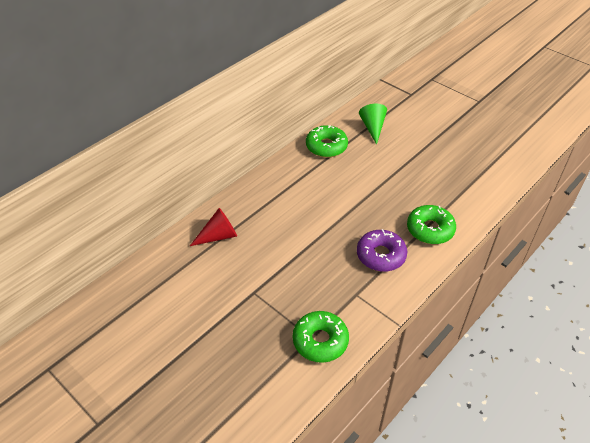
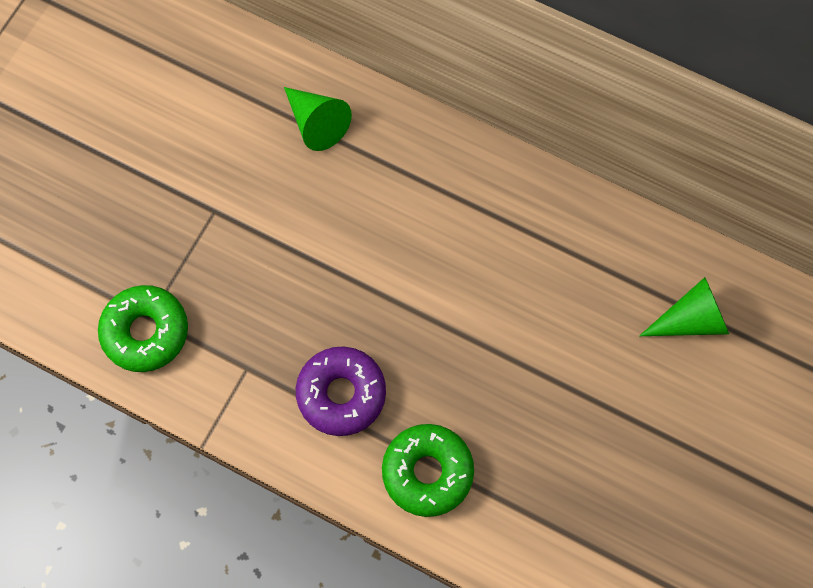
camera: 75 degrees right, 25 degrees up
red cone [190,208,237,246] -> green cone [284,87,352,151]
green donut [306,125,348,158] -> none

